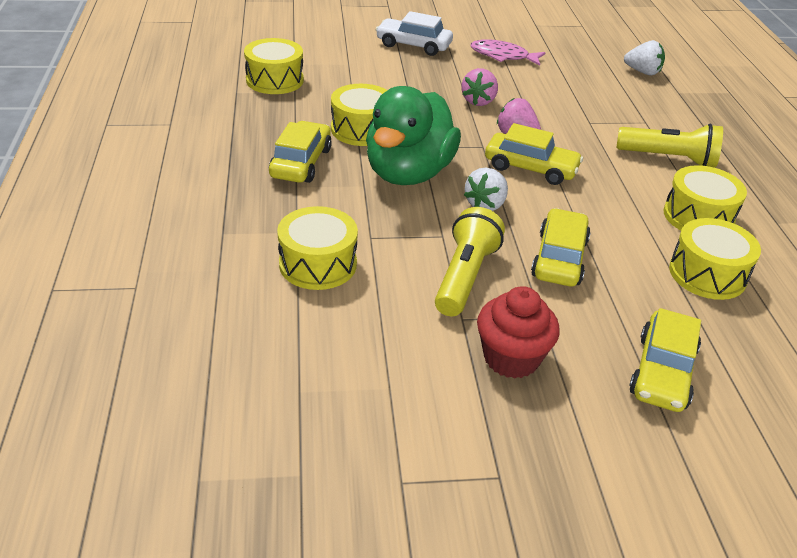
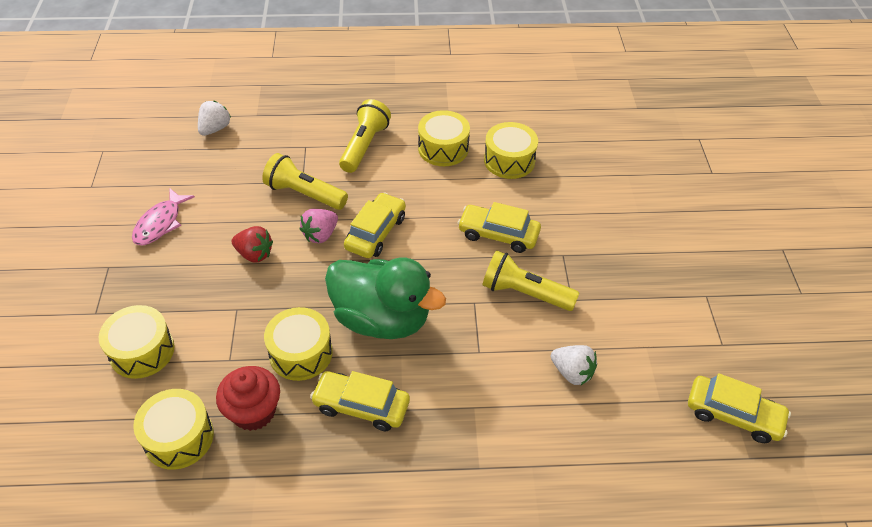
camera: 85 degrees left, 10 degrees up
yellow drum [277,206,358,290] -> yellow drum moved to [99,305,175,379]
white car [375,11,453,56] -> none
pink strawberry [461,68,498,106] -> red strawberry [231,226,273,262]
white strawberry [464,168,508,211] -> white strawberry moved to [551,345,597,385]
red cupcake [477,286,560,379] -> red cupcake moved to [216,366,280,431]
yellow car [629,308,701,412] -> yellow car moved to [688,373,791,443]
none -> yellow flashlight [262,153,348,210]

